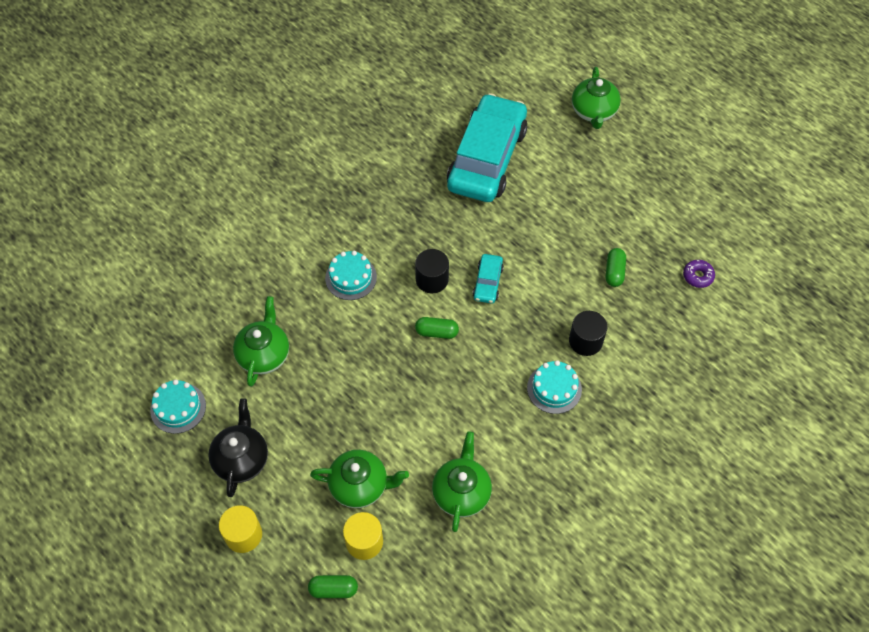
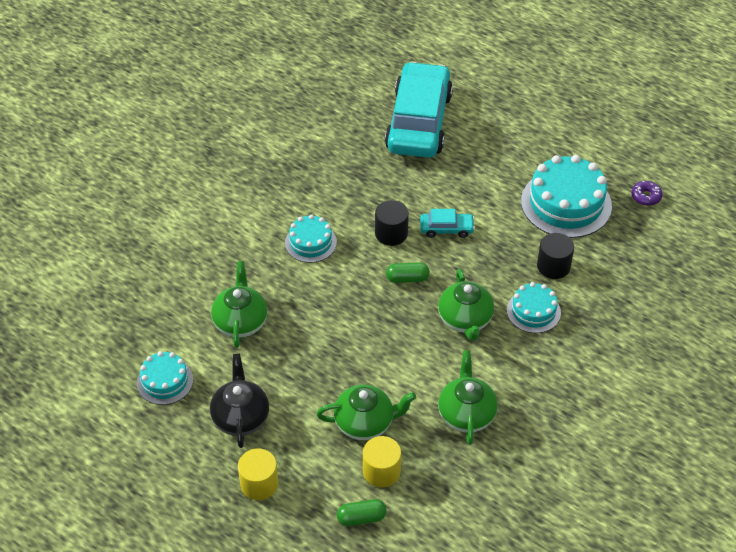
camera: 10 degrees left, 10 degrees down
turquoise car [473,254,504,304] -> turquoise car turned 90 degrees counterclockwise [420,209,475,238]
green teapot [572,67,621,129] -> green teapot moved to [438,269,494,341]
green capsule [606,248,626,287] -> turquoise cake [521,155,612,238]

